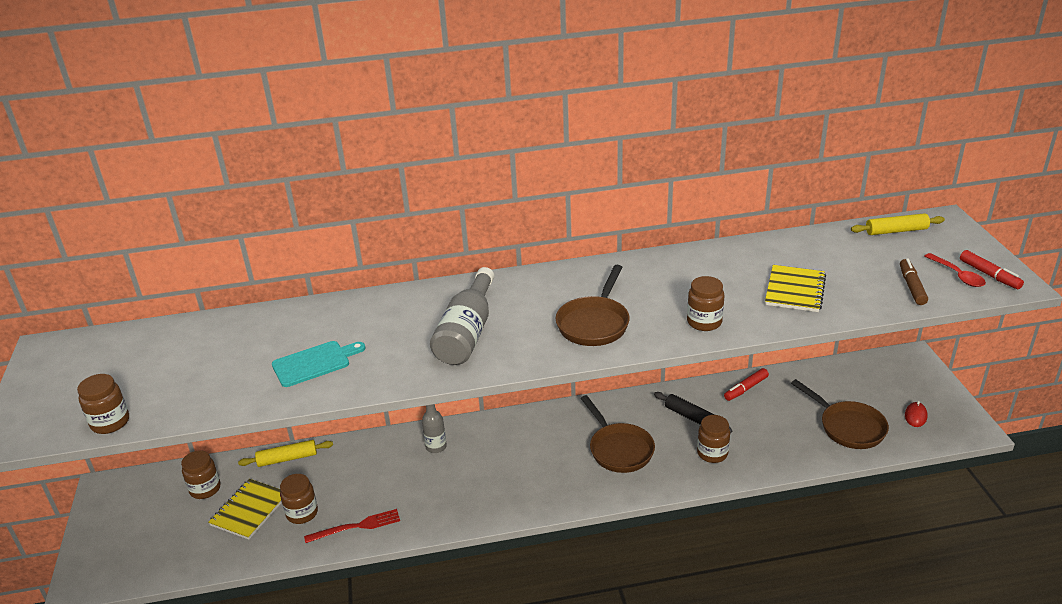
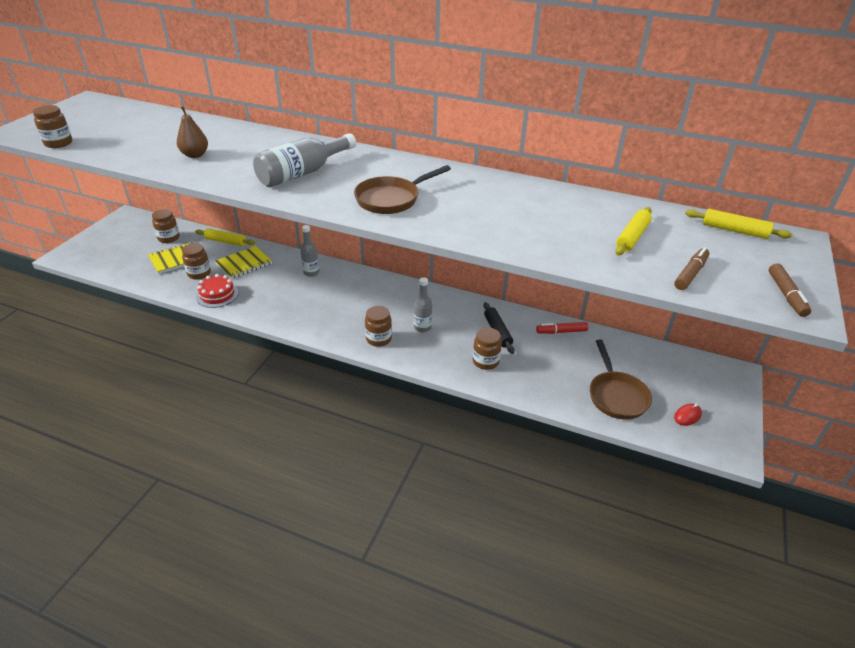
camera: 30 degrees right, 5 degrees up
turquoise cutting board [272,341,365,387] -> brown pear [177,107,208,158]
red fork [304,509,400,543] -> red cake [196,274,238,308]
brown pan [581,395,655,473] -> grey bottle [414,277,432,332]
brown jar [687,276,724,331] -> brown jar moved to [365,306,392,347]
yellow notebook [765,265,826,312] -> yellow notebook moved to [215,246,272,279]
red spoon [924,253,986,287] -> none
red marker [960,250,1024,289] -> brown marker [769,263,811,317]
none -> yellow rolling pin [615,207,652,255]

